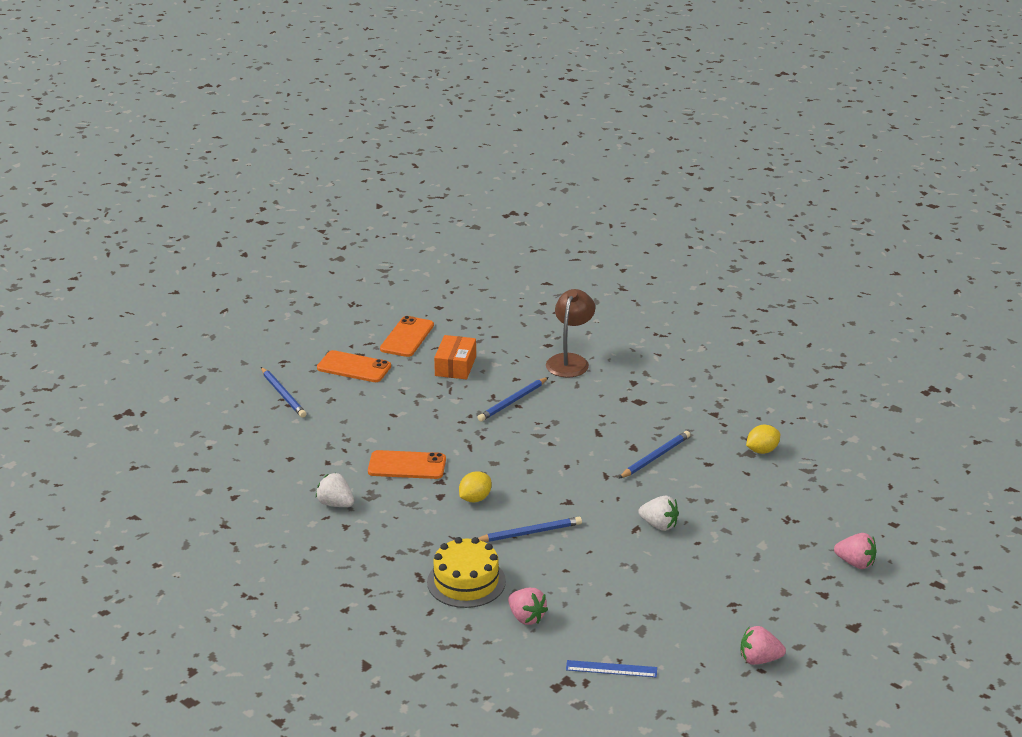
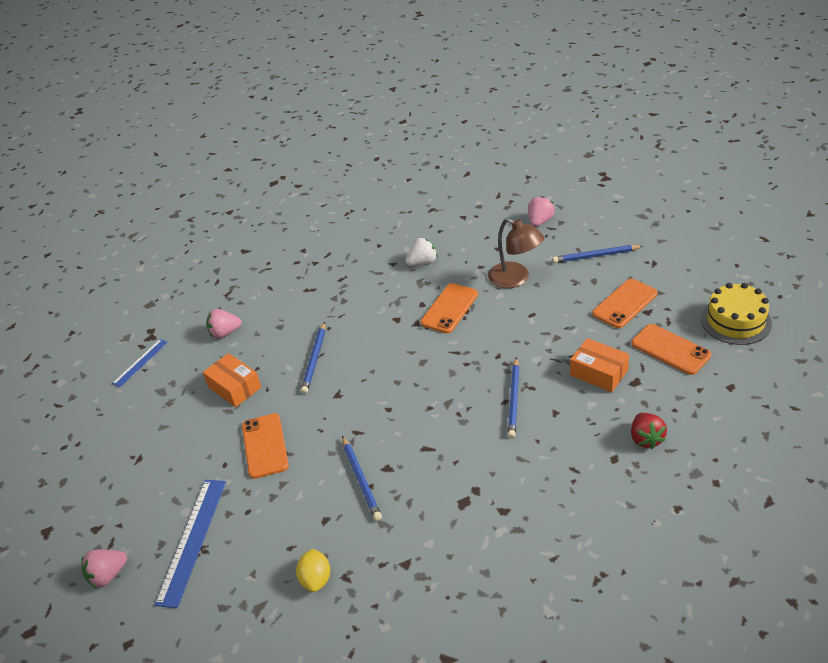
camera: 120 degrees right, 10 degrees up
yellow cake [427,537,506,608] -> yellow cake moved to [701,283,772,345]
yellow lemon [459,471,491,502] -> none
blue pencil [477,377,549,422] -> blue pencil turned 150 degrees counterclockwise [508,357,520,438]
brown lamp [546,289,595,378] -> brown lamp moved to [488,218,544,288]
white strawberry [639,496,679,531] -> orange phone [242,413,289,479]
pink strawberry [741,626,786,665] -> pink strawberry moved to [528,196,555,227]
none -> blue ruler [155,480,226,608]
none -> orange box [203,353,261,407]
none -> red strawberry [631,413,667,449]

